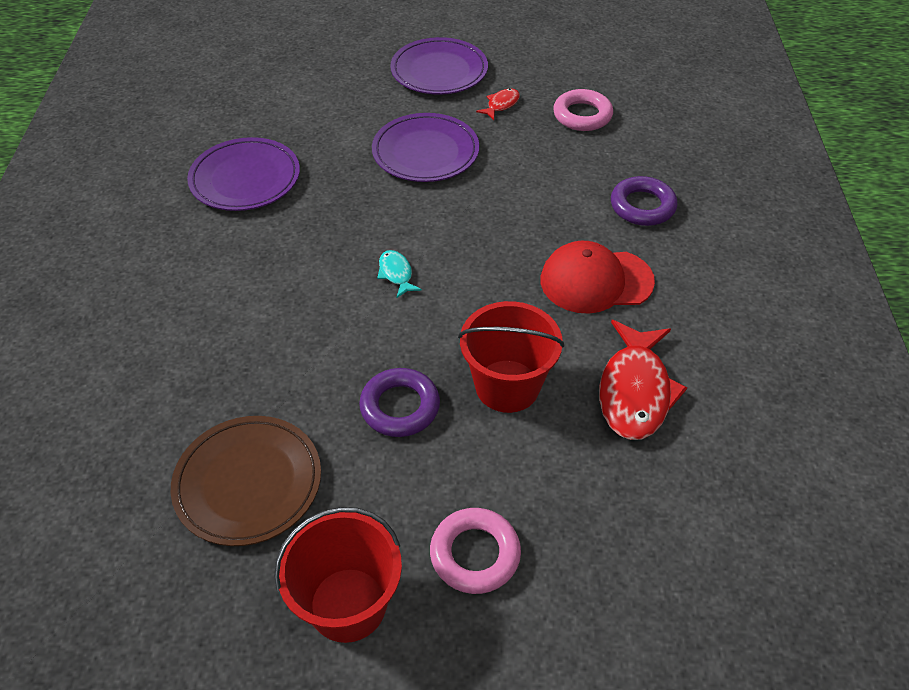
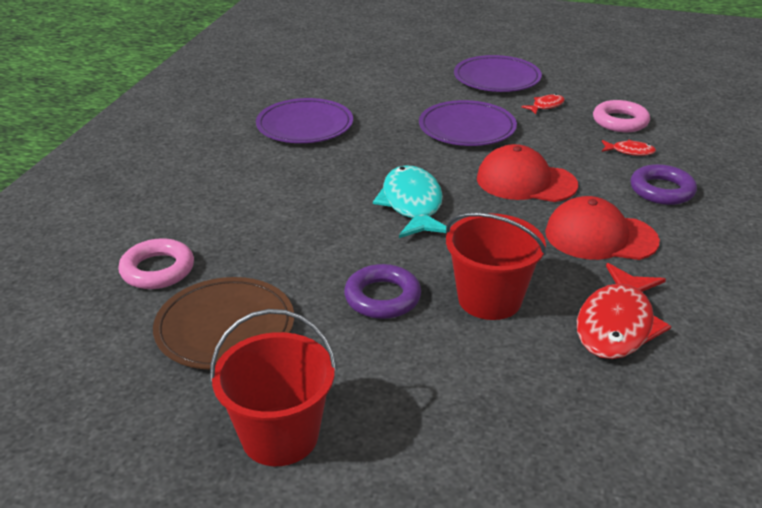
camera: 15 degrees right, 15 degrees down
turquoise fish [377,250,422,298] -> turquoise fish [373,165,446,238], size x2.10
pink ring [430,508,521,594] -> pink ring moved to [118,238,194,289]
none -> red cap [477,144,578,202]
none -> red fish [602,140,656,156]

